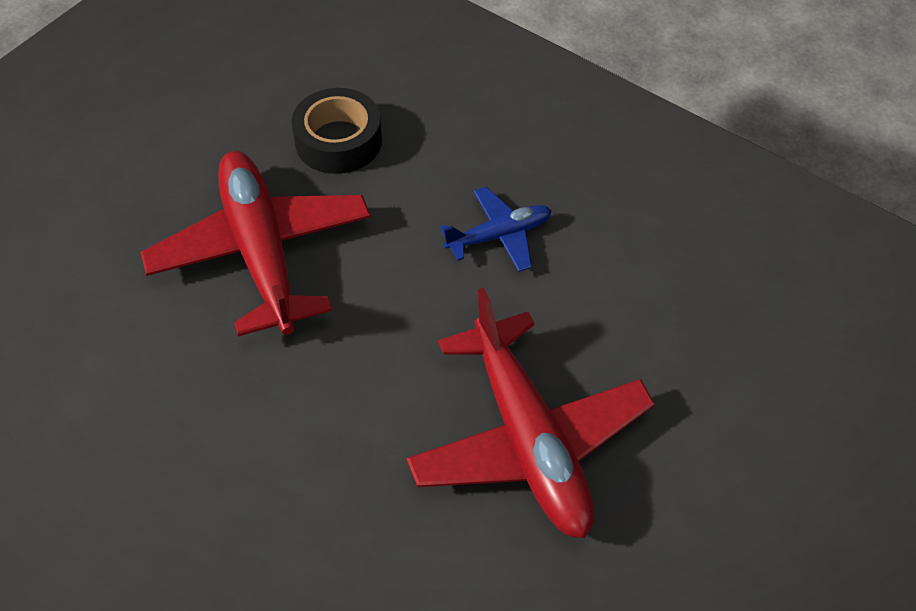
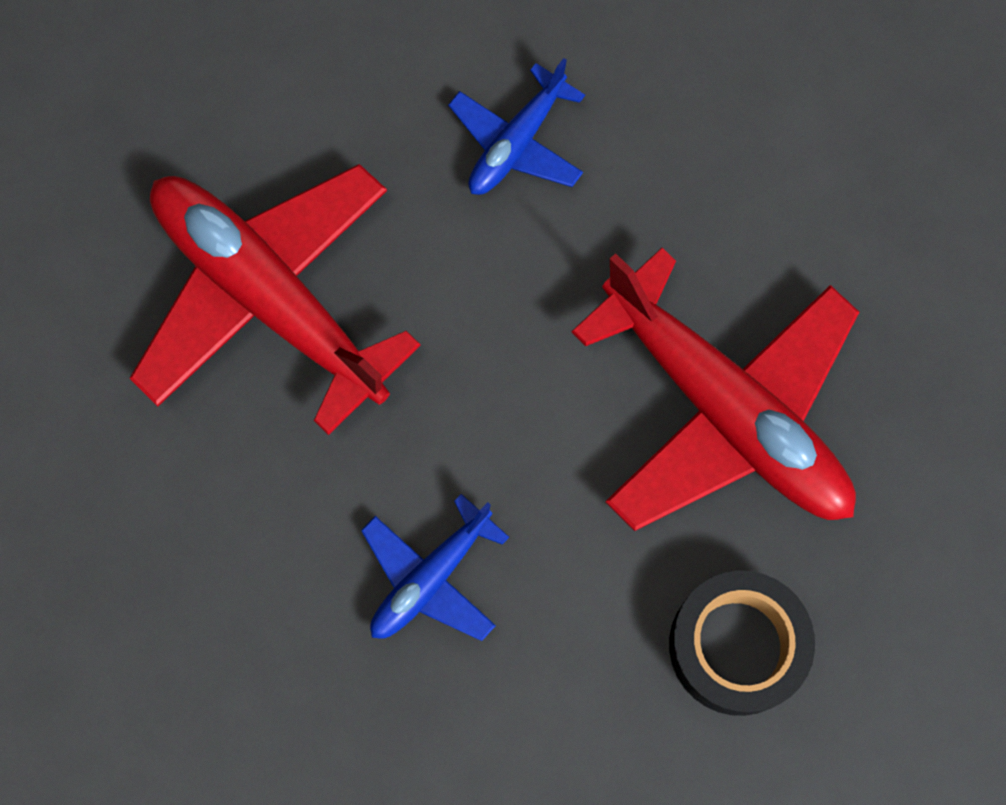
camera: 155 degrees right, 20 degrees up
none -> blue plane [448,58,585,195]

